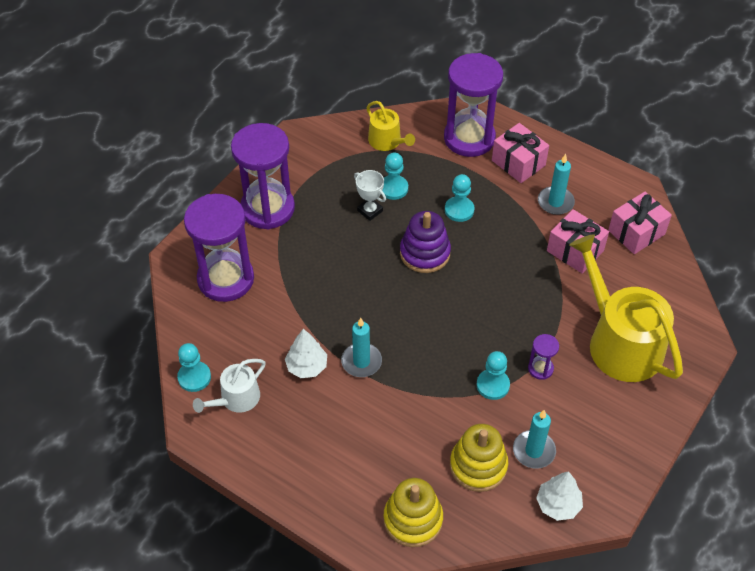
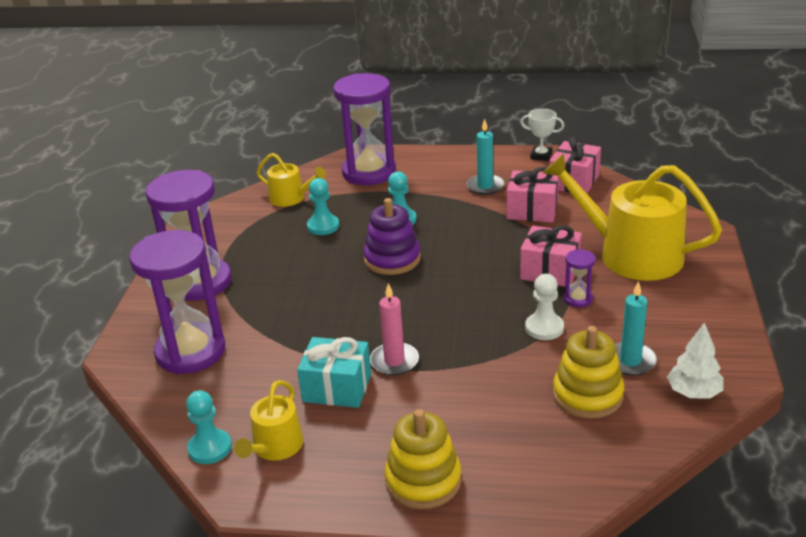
camera: 25 degrees left, 20 degrees down
white watering can [193,359,266,413] -> yellow watering can [234,380,304,461]
white tree [285,329,327,378] -> turquoise gift [297,337,371,408]
turquoise candle [341,318,382,377] -> pink candle [370,283,419,376]
white trophy [354,170,386,221] -> white trophy moved to [520,109,564,161]
yellow stacking toy [383,478,443,547] -> yellow stacking toy moved to [385,409,462,509]
turquoise pawn [477,351,510,400] -> white pawn [525,274,564,340]
pink gift [492,123,549,183] -> pink gift moved to [520,225,582,287]

